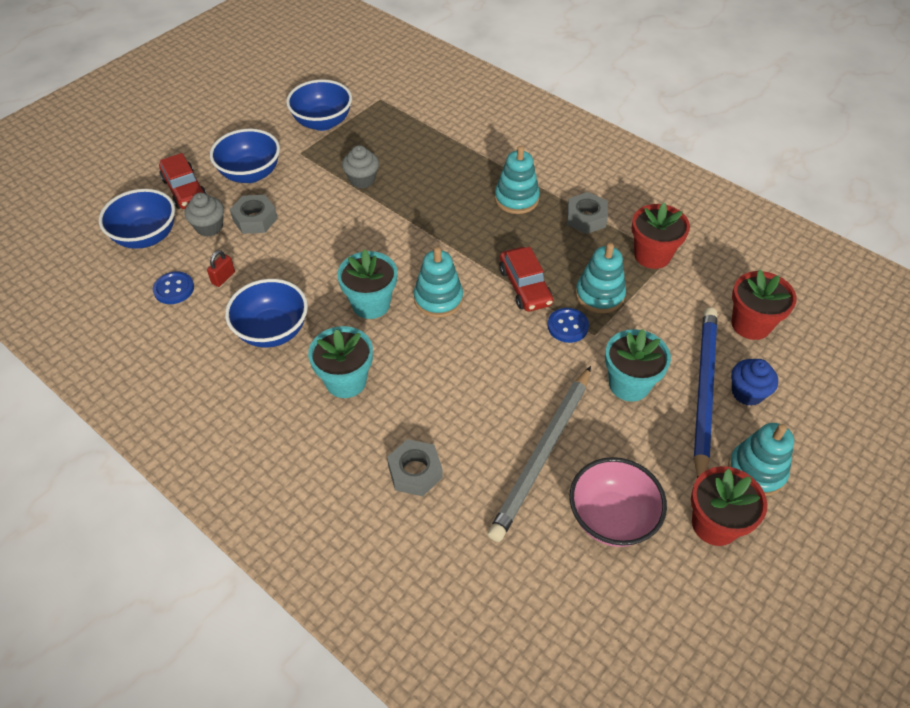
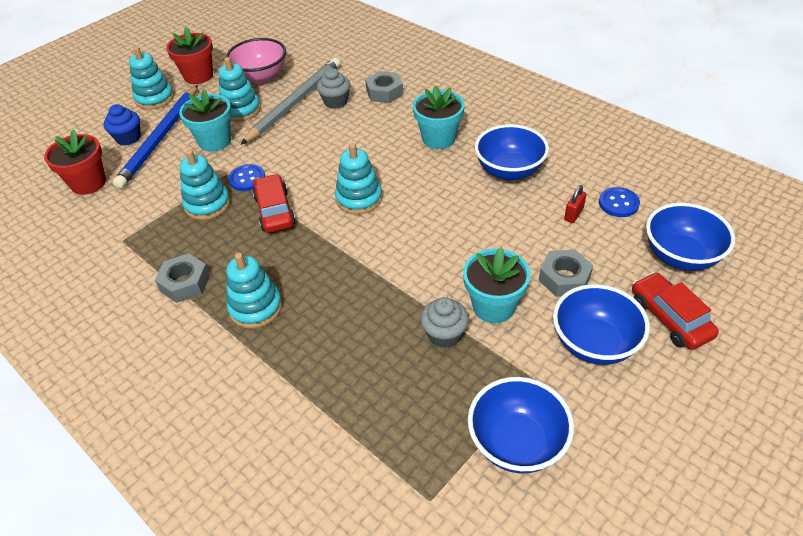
camera: 175 degrees left, 5 degrees down
grey cupcake [185,193,224,237] -> grey cupcake moved to [317,68,350,109]
turquoise flower pot [337,249,397,319] -> turquoise flower pot moved to [463,247,530,323]
red flower pot [632,203,690,269] -> none
none -> turquoise stacking toy [219,57,261,122]

